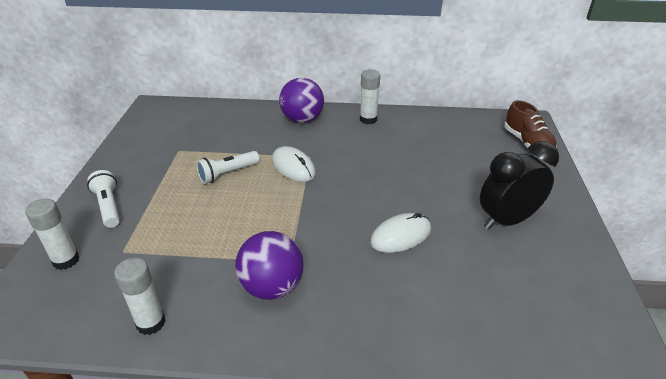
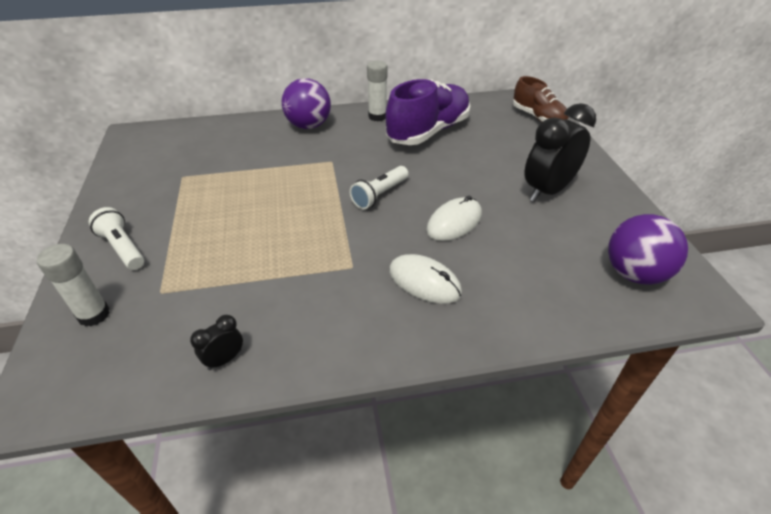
camera: 15 degrees left, 5 degrees up
white glue stick [114,258,166,335] -> black clock [190,315,243,370]
white flashlight [196,151,260,184] -> white flashlight moved to [350,166,409,210]
purple ball [235,231,304,300] -> purple ball moved to [608,214,688,285]
white mouse [272,146,316,182] -> white mouse moved to [389,254,462,304]
none -> purple shoe [386,79,471,145]

